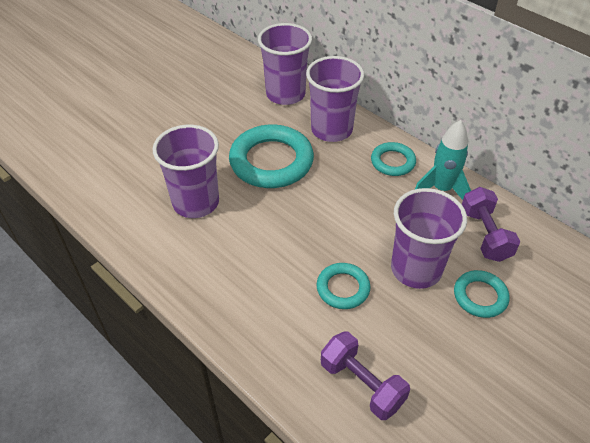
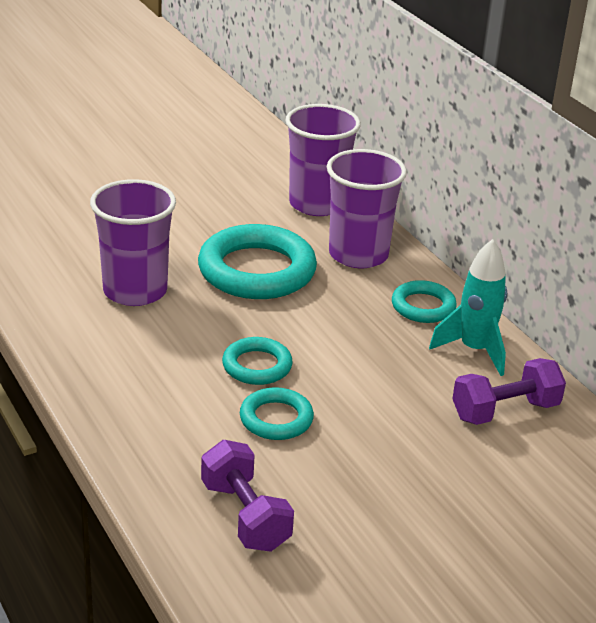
camera: 15 degrees right, 15 degrees down
purple cup [391,188,467,289] -> none
turquoise ring [454,270,509,318] -> turquoise ring moved to [222,337,293,385]
purple dumbbell [462,187,520,262] -> purple dumbbell turned 60 degrees clockwise [452,358,566,425]

